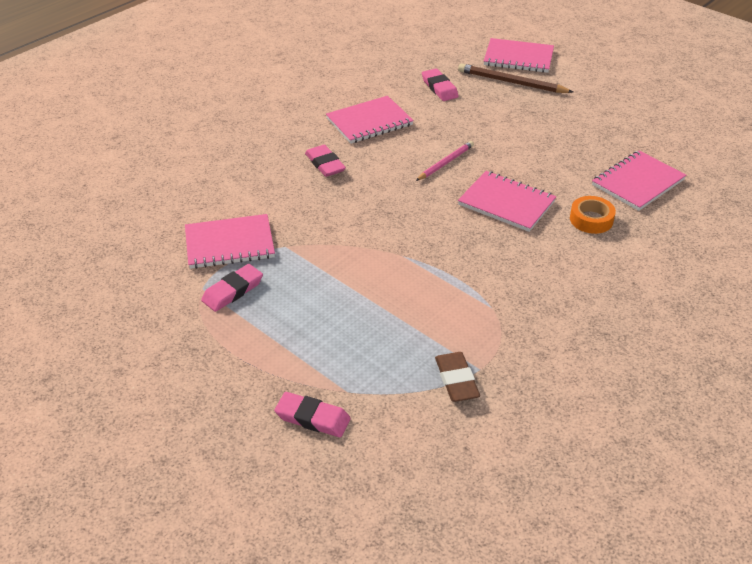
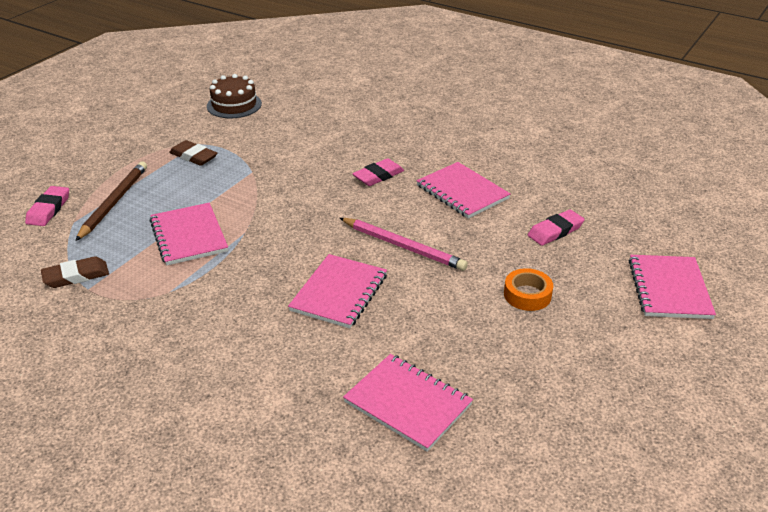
camera: 80 degrees right, 5 degrees down
pink notebook [185,214,275,269] -> pink notebook moved to [150,203,228,266]
pink eraser [201,264,263,312] -> brown eraser [169,140,217,166]
pink pencil [416,141,474,181] -> pink pencil [340,218,468,271], size x1.53
brown pencil [458,63,573,93] -> brown pencil moved to [75,161,147,241]
orange tape [570,196,616,234] -> orange tape moved to [504,268,553,311]
none -> brown cake [207,74,262,118]

